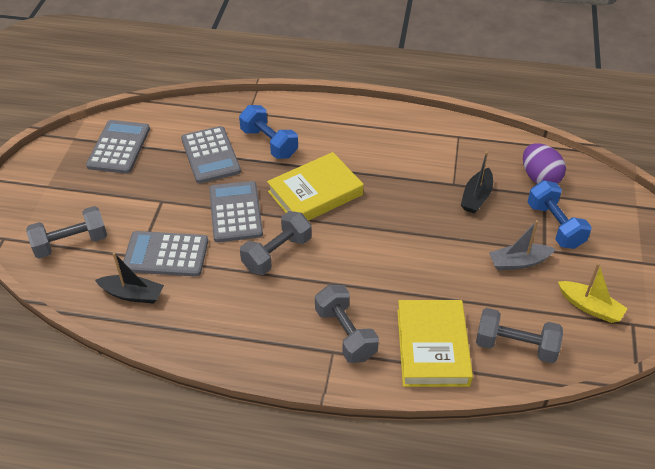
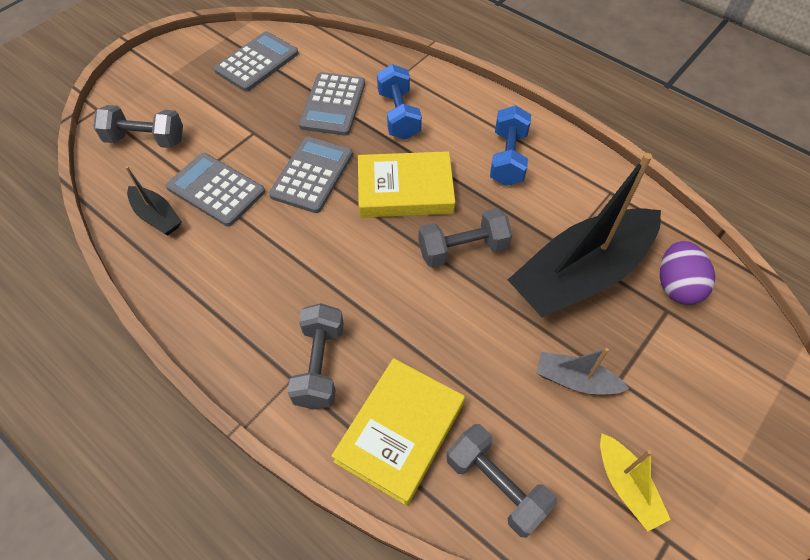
camera: 30 degrees right, 10 degrees up
grey dumbbell [240,211,312,275] -> grey dumbbell moved to [418,208,512,268]
black boat [461,151,493,213] -> black boat [508,153,661,317], size x2.23
blue dumbbell [527,180,591,249] -> blue dumbbell moved to [490,105,531,186]

